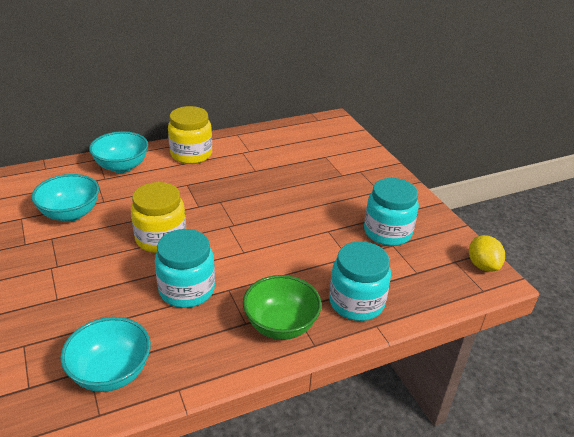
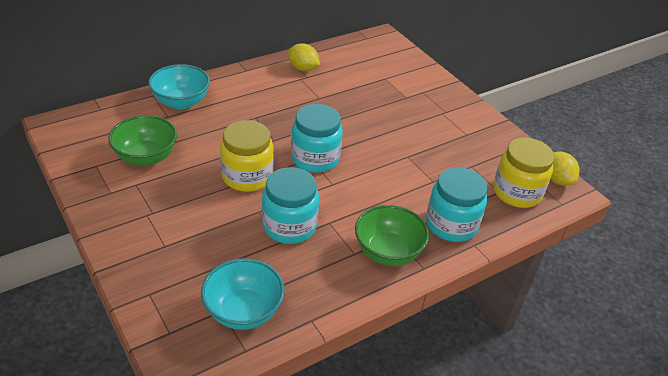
camera: 10 degrees left, 5 degrees up
turquoise bowl [31,174,99,222] -> green bowl [108,115,177,166]
yellow jar [168,106,212,164] -> yellow jar moved to [493,138,554,208]
turquoise jar [364,178,419,246] -> turquoise jar moved to [291,104,343,173]
none -> yellow lemon [288,43,320,71]

